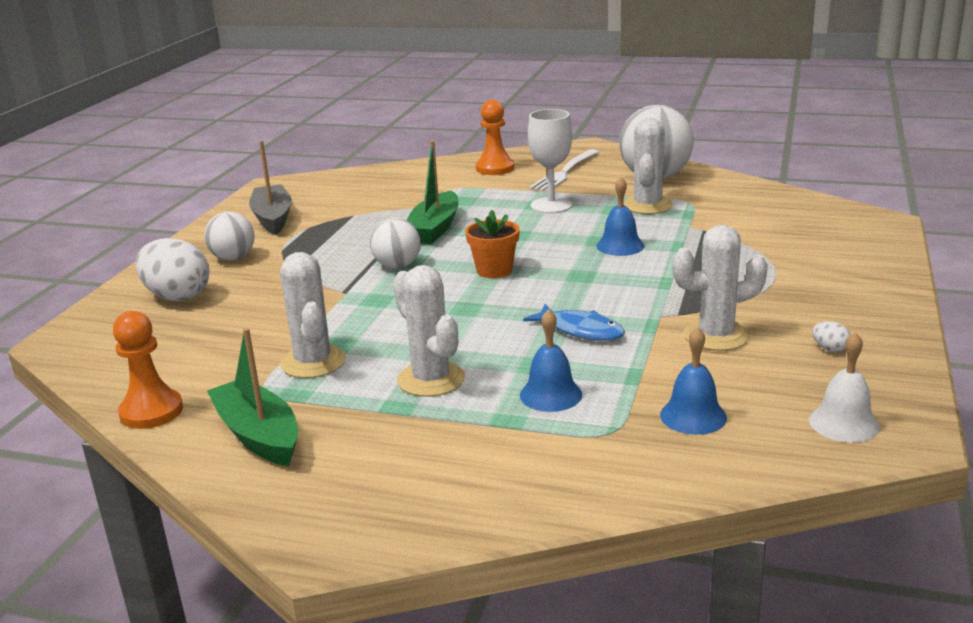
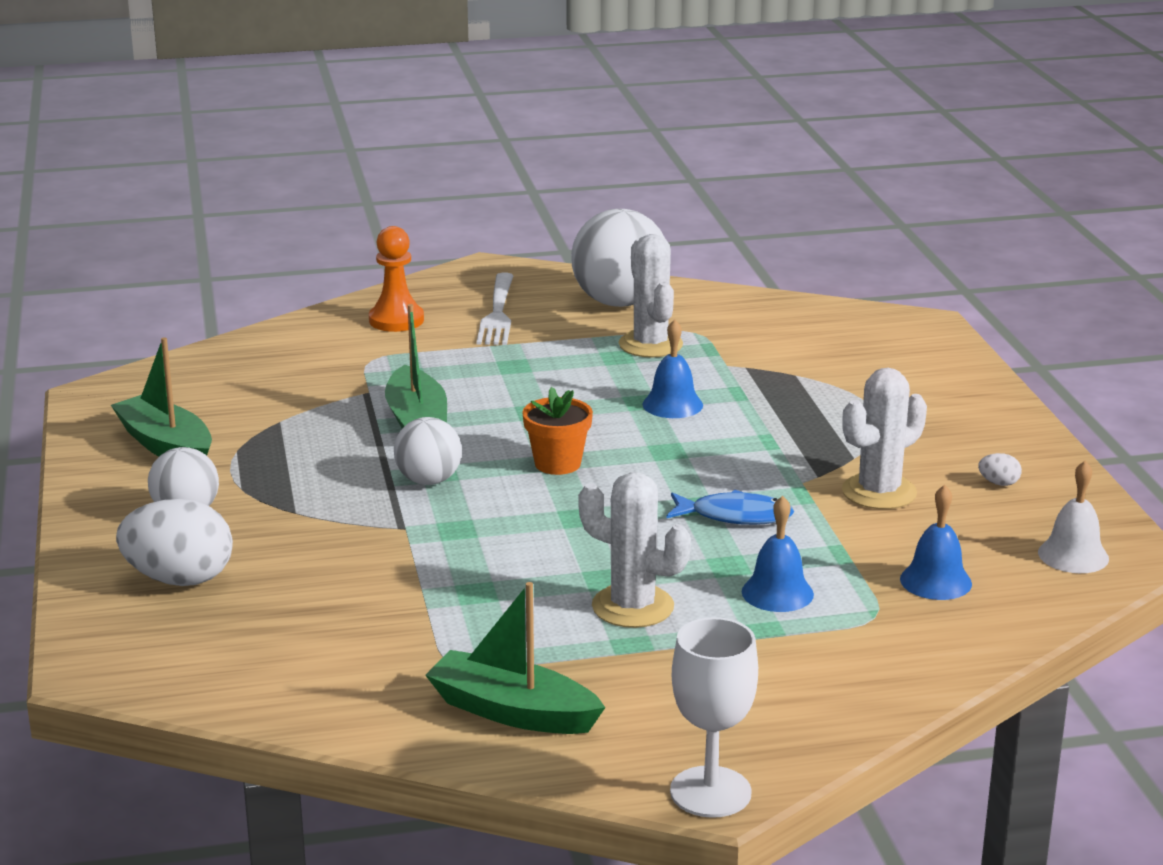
camera: 30 degrees left, 0 degrees up
orange pawn [113,311,183,429] -> none
grey boat [249,141,292,235] -> green boat [111,337,212,456]
white cactus [280,252,346,378] -> none
white goblet [528,109,573,214] -> white goblet moved to [670,617,758,818]

